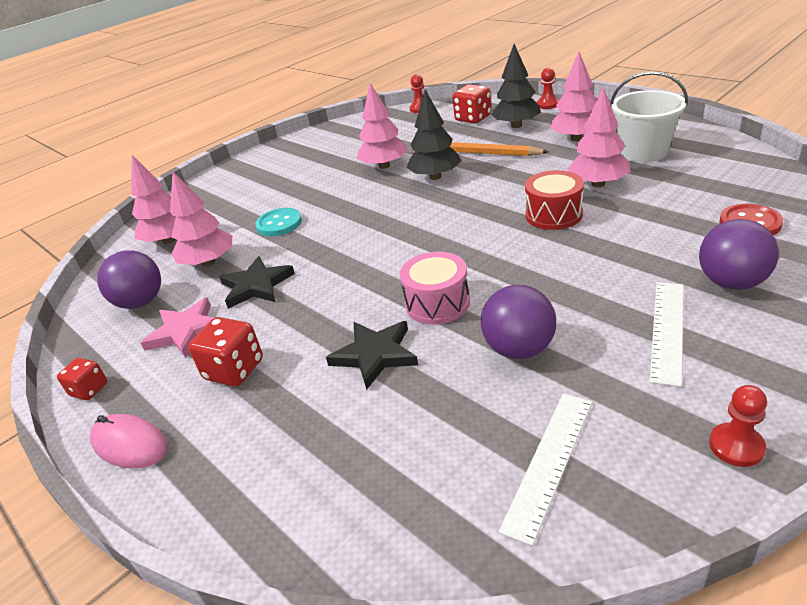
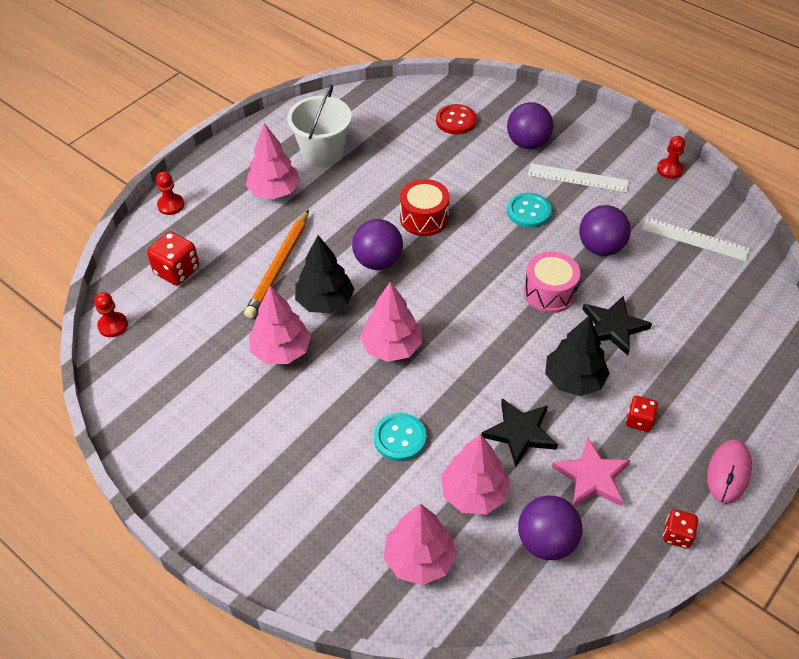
camera: 100 degrees left, 15 degrees up
red dice [188,317,263,386] -> red dice [626,396,658,432], size x0.62
black tree [491,44,541,128] -> black tree moved to [545,315,610,396]
pink tree [568,87,631,187] -> pink tree moved to [360,282,422,362]
none -> purple ball [352,219,403,270]
none -> turquoise button [507,193,552,228]

